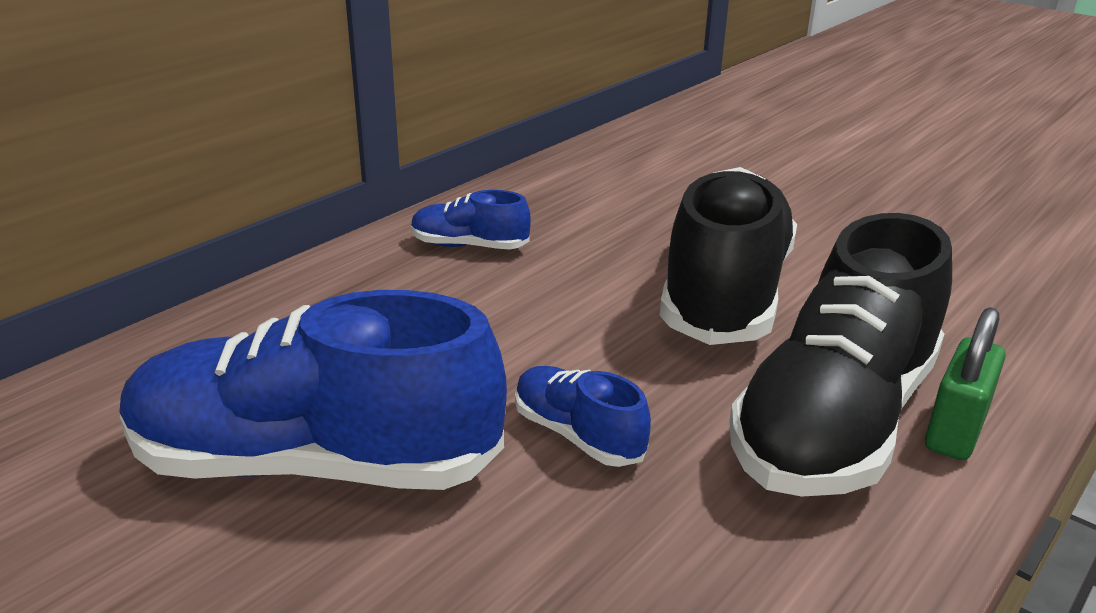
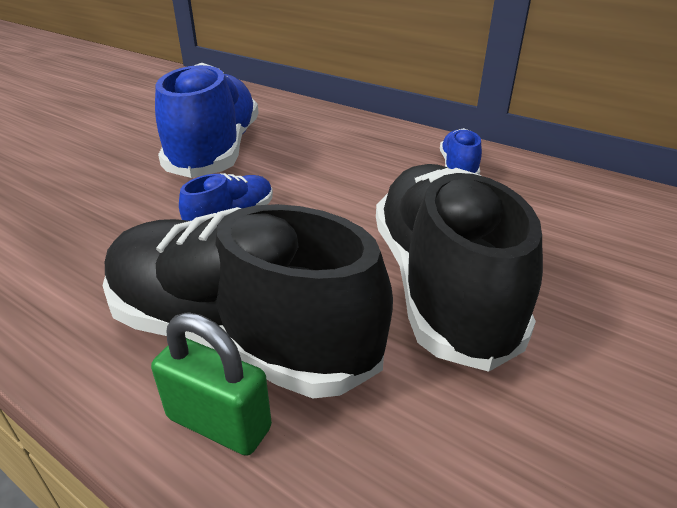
camera: 85 degrees right, 5 degrees up
black shoe [660,167,797,345] -> black shoe turned 105 degrees counterclockwise [376,164,543,372]

